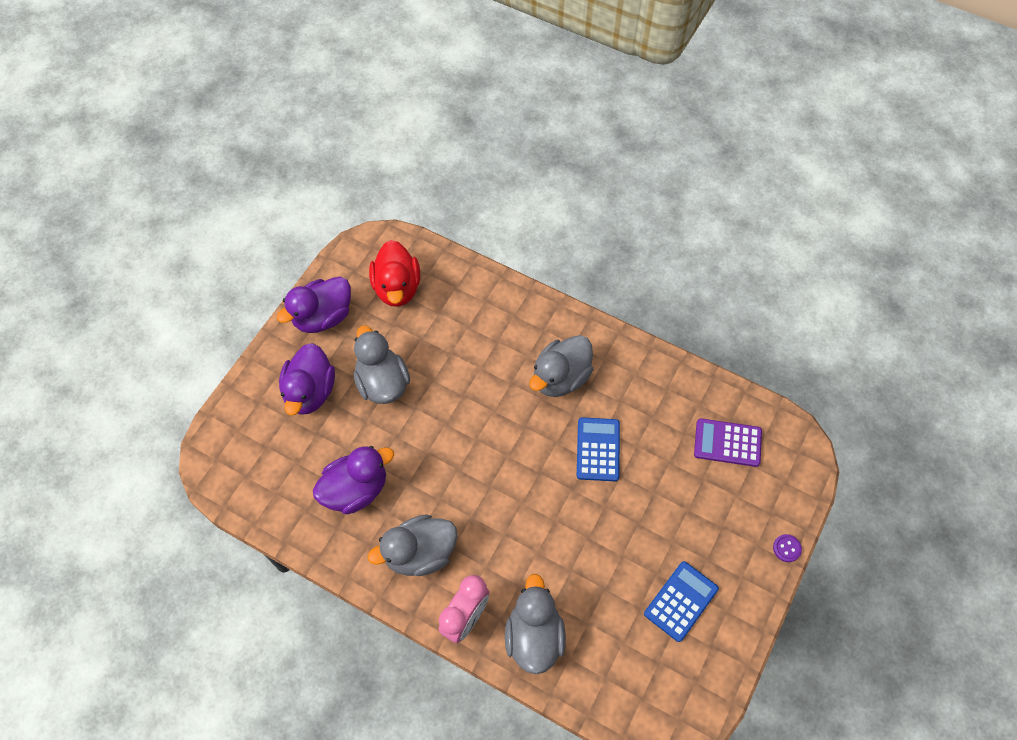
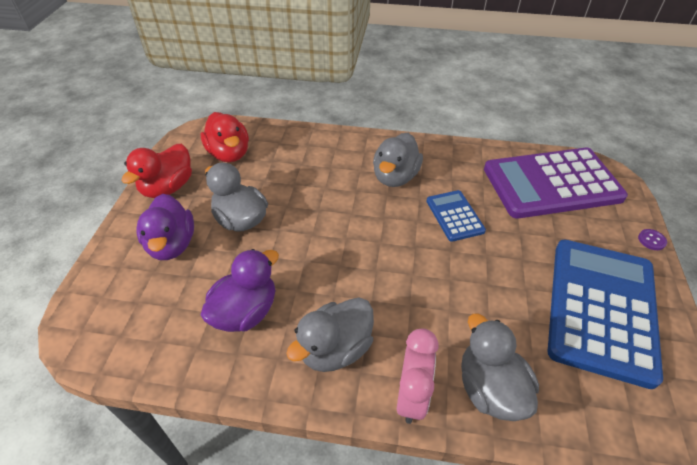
camera: 20 degrees left, 15 degrees down
purple duck [277,277,351,333] -> red duck [121,144,192,198]
blue calculator [644,561,719,642] -> blue calculator [548,240,663,389], size x2.11
purple calculator [694,418,762,467] -> purple calculator [484,148,628,218], size x2.11

